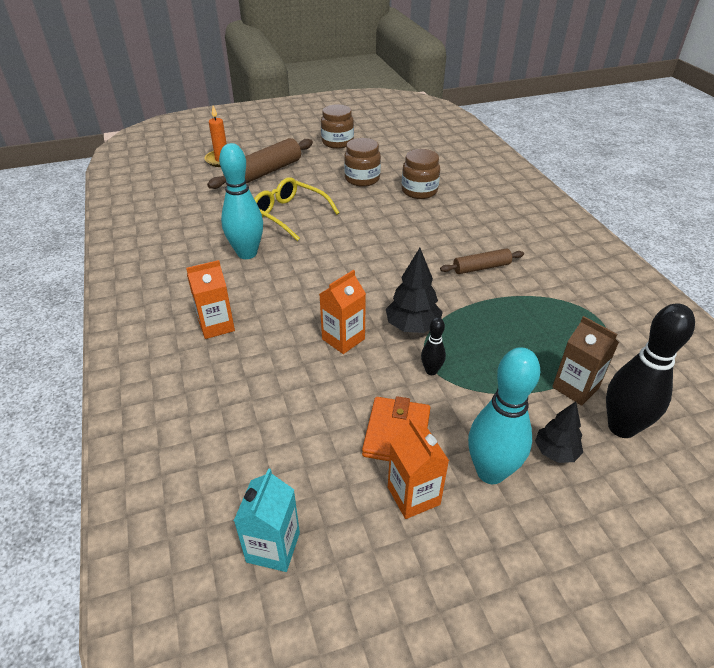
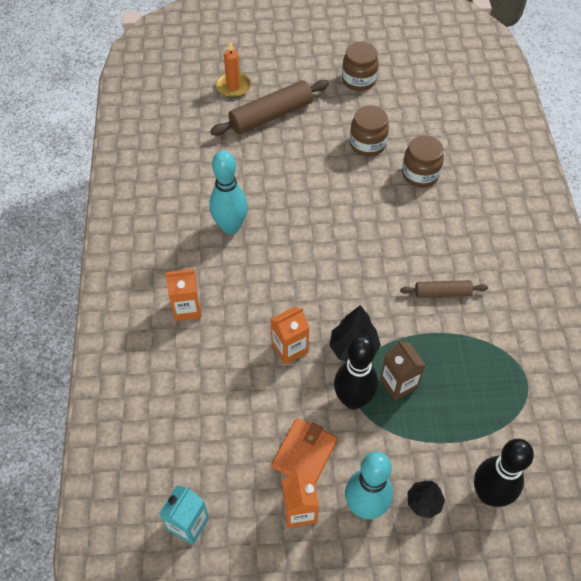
camera: 15 degrees right, 15 degrees up
yellow glasses [254,177,339,241] -> none
black bowling pin [421,317,446,375] -> black bowling pin [334,335,378,410], size x2.06
brown carton [552,316,619,406] -> brown carton moved to [380,340,426,401]

